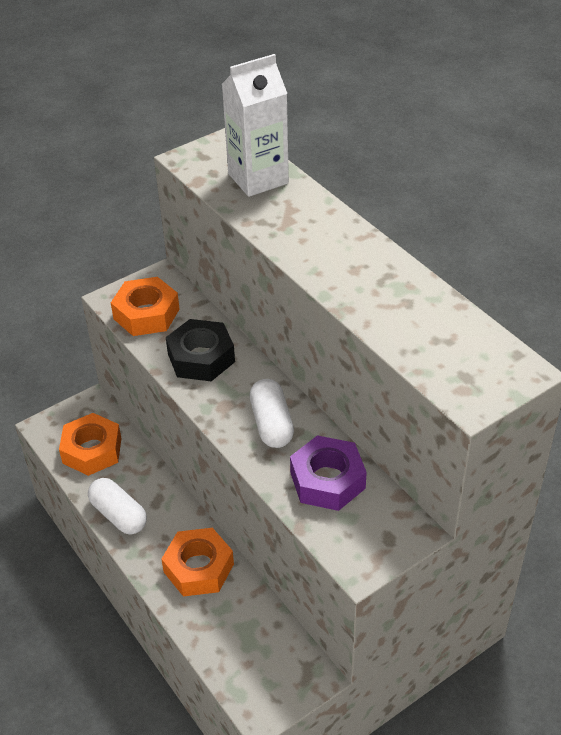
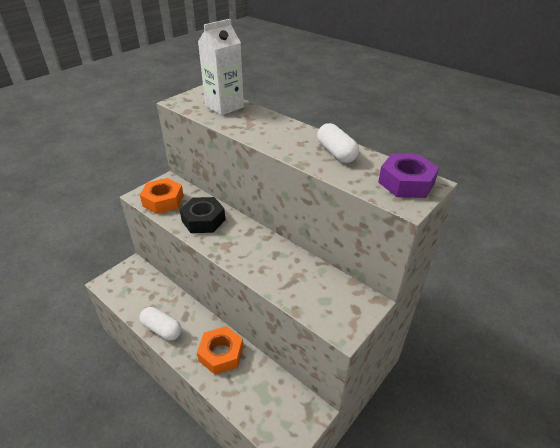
camera: 15 degrees left, 5 degrees down
orange nut [59,413,121,476] -> none
white capsule [250,379,294,448] -> white capsule moved to [317,123,359,163]
purple nut [290,435,367,511] -> purple nut moved to [378,154,439,198]

